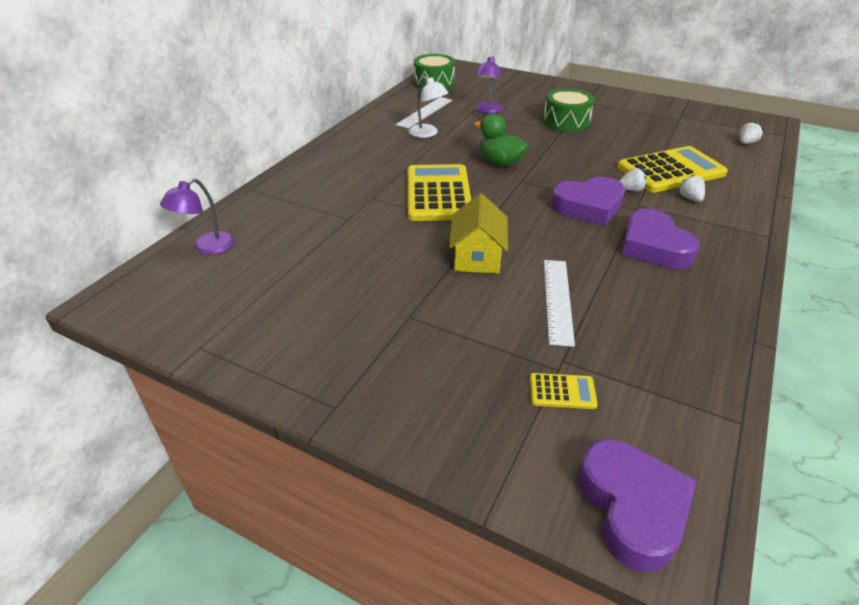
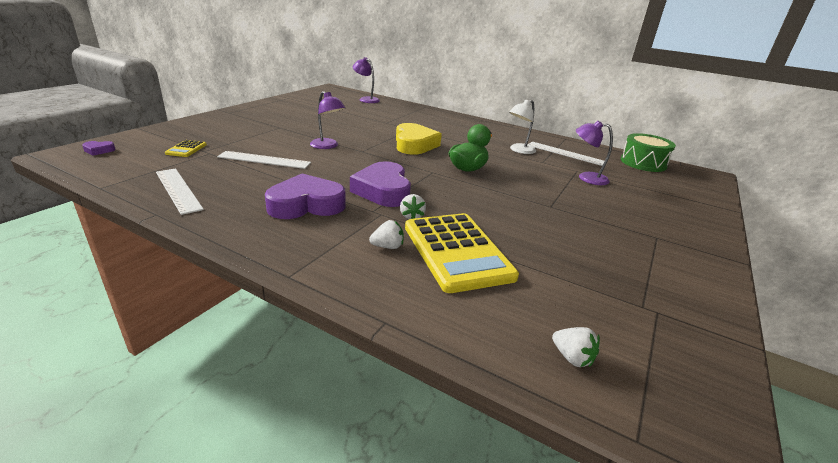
camera: 90 degrees right, 10 degrees down
yellow calculator [408,164,471,221] -> yellow heart [396,123,442,155]
yellow house [449,193,508,274] -> purple lamp [310,91,345,149]
green drum [543,88,595,132] -> none
purple heart [578,439,697,572] -> purple heart [82,141,116,156], size x0.42
none -> white ruler [156,168,204,215]

